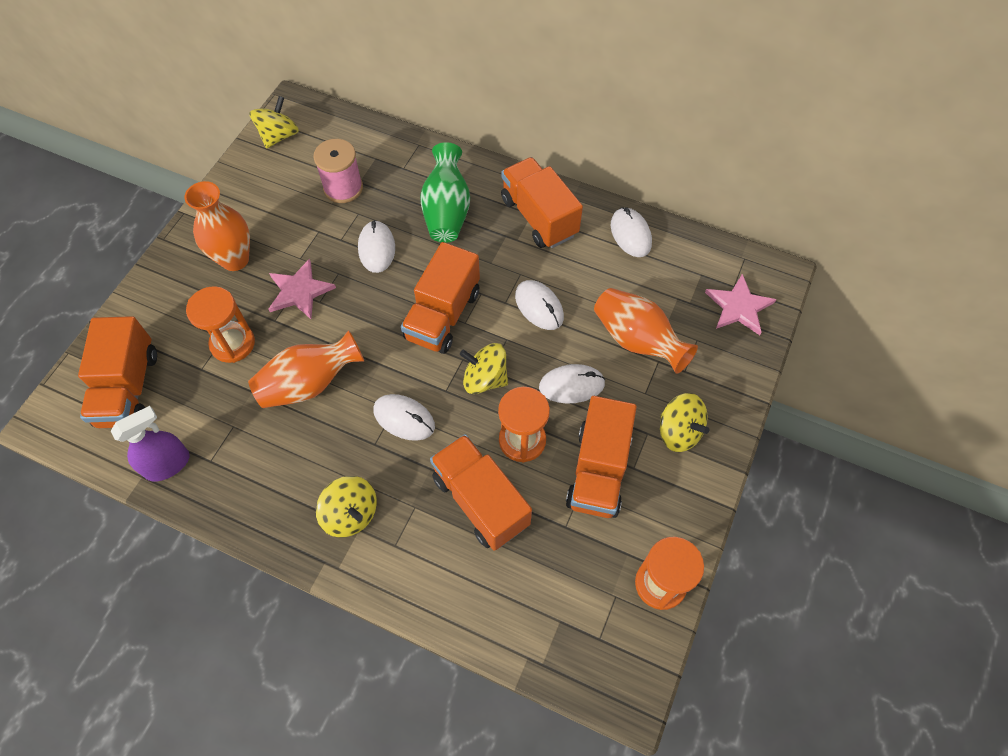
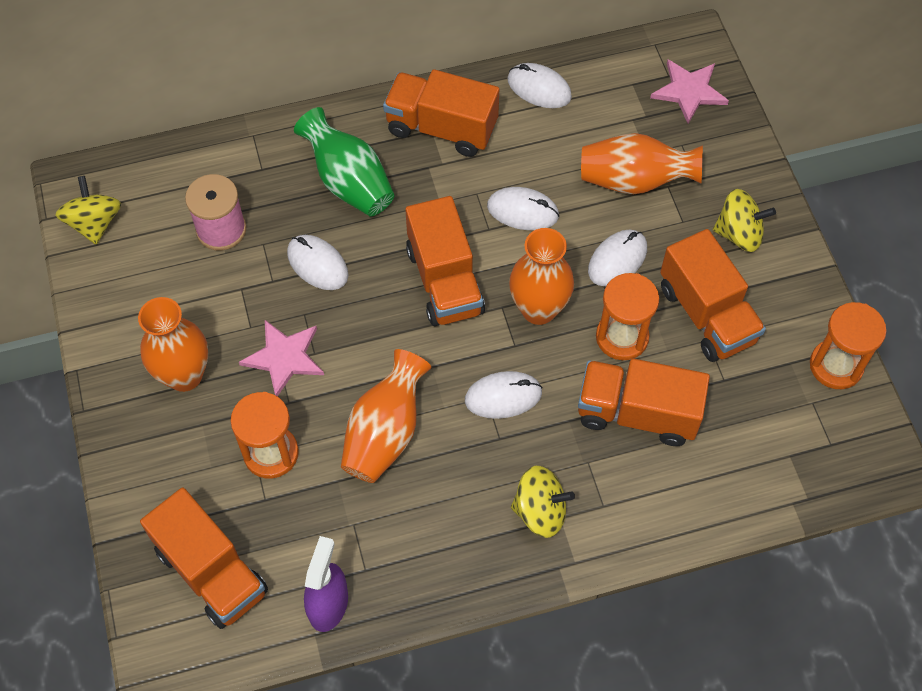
camera: 40 degrees left, 0 degrees up
yellow spinning top [460,343,508,394] -> orange vase [509,228,574,325]

